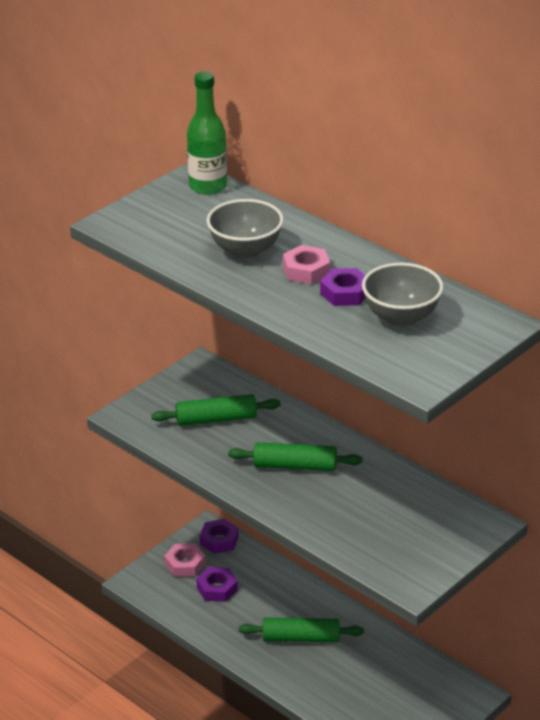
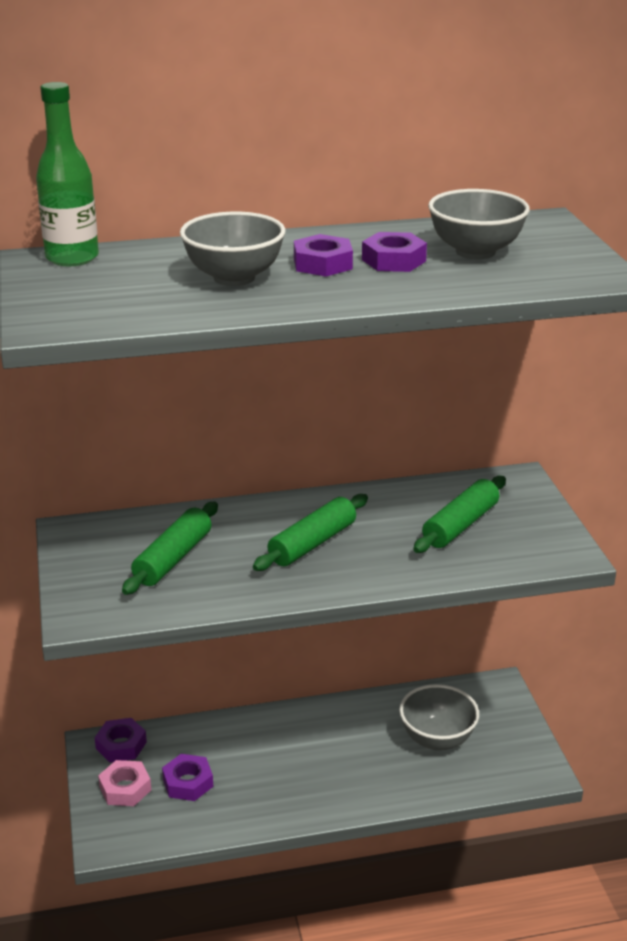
camera: 55 degrees left, 5 degrees down
green rolling pin [239,618,364,642] -> green rolling pin moved to [413,476,506,553]
pink nut [283,245,330,284] -> purple nut [294,234,353,277]
none -> grey bowl [399,684,479,751]

